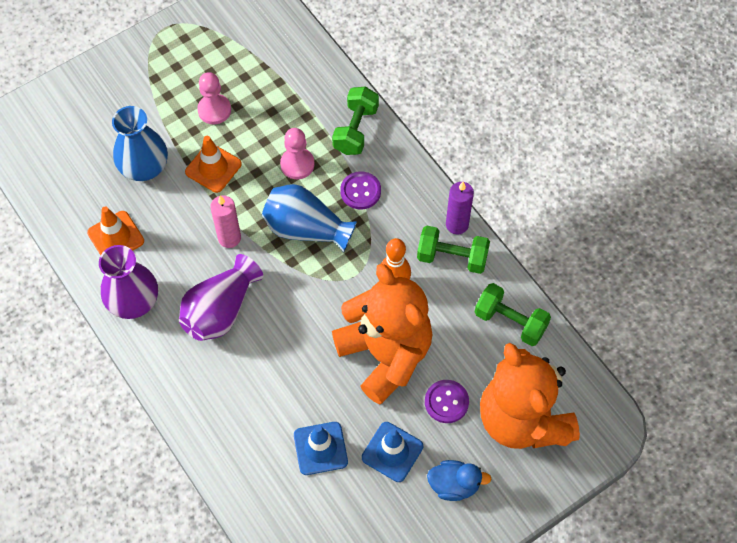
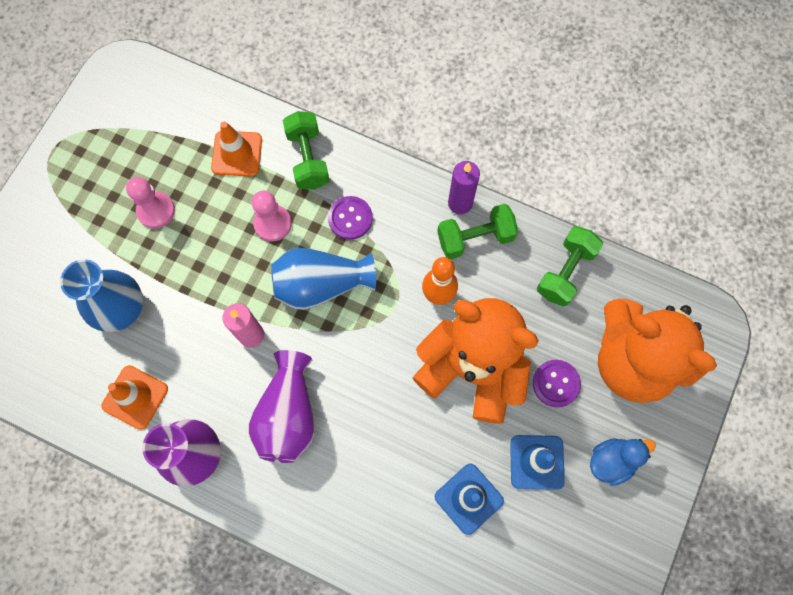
camera: 30 degrees left, 10 degrees up
orange traffic cone [185,136,242,193] -> orange traffic cone moved to [211,121,262,177]
green dumbbell [475,283,551,346] -> green dumbbell turned 60 degrees counterclockwise [537,226,603,307]

